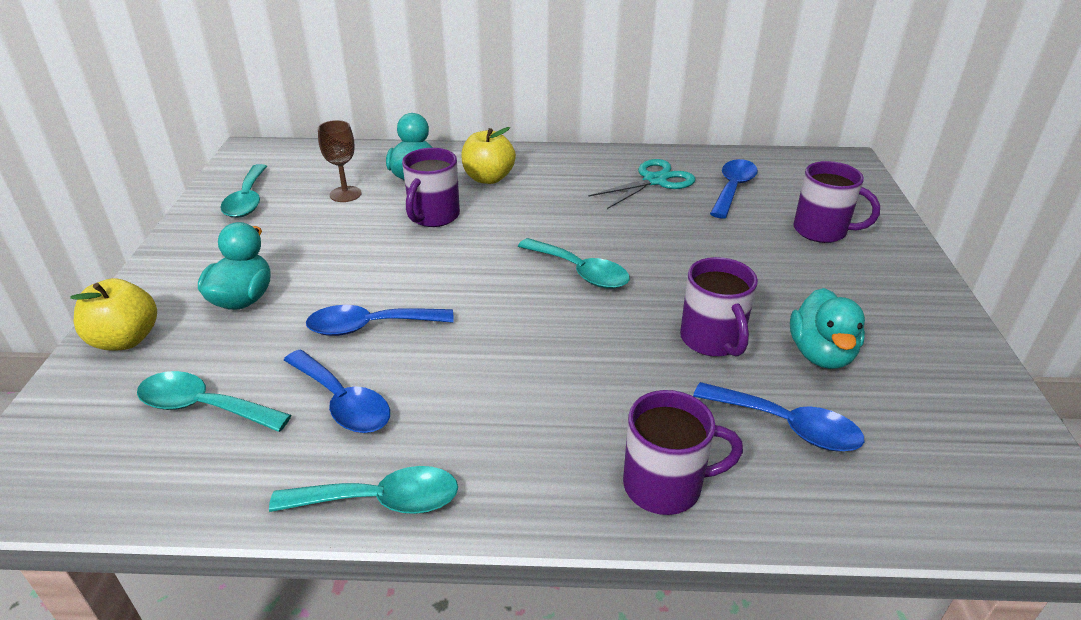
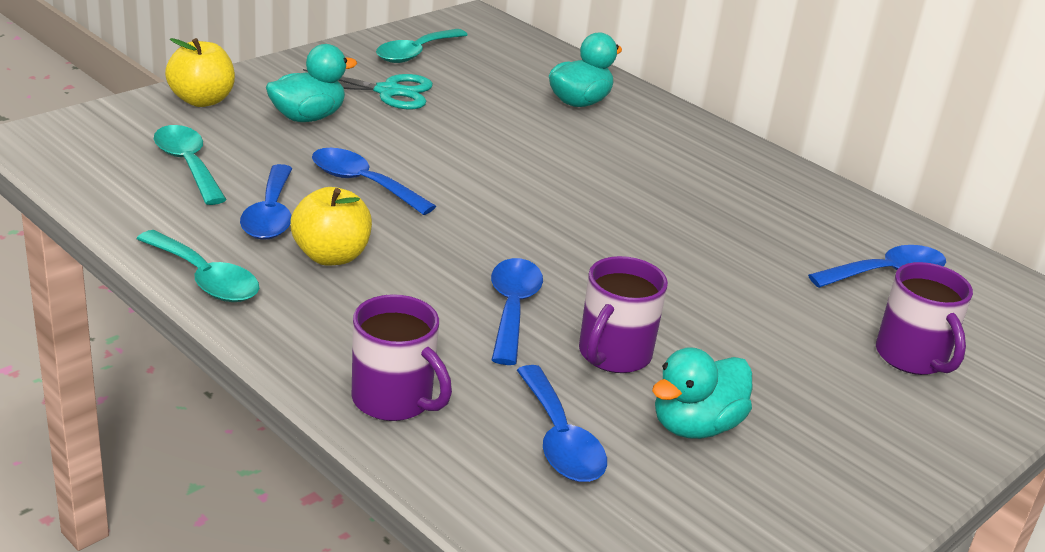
camera: 40 degrees right, 5 degrees down
brown goblet [318,120,361,202] -> none
purple mug [402,148,460,227] -> none
yellow apple [461,127,516,184] -> yellow apple moved to [290,187,372,265]
turquoise spoon [518,238,630,289] -> none
turquoise scissors [588,159,696,209] -> turquoise scissors moved to [303,69,433,109]
none -> blue spoon [491,258,543,365]

